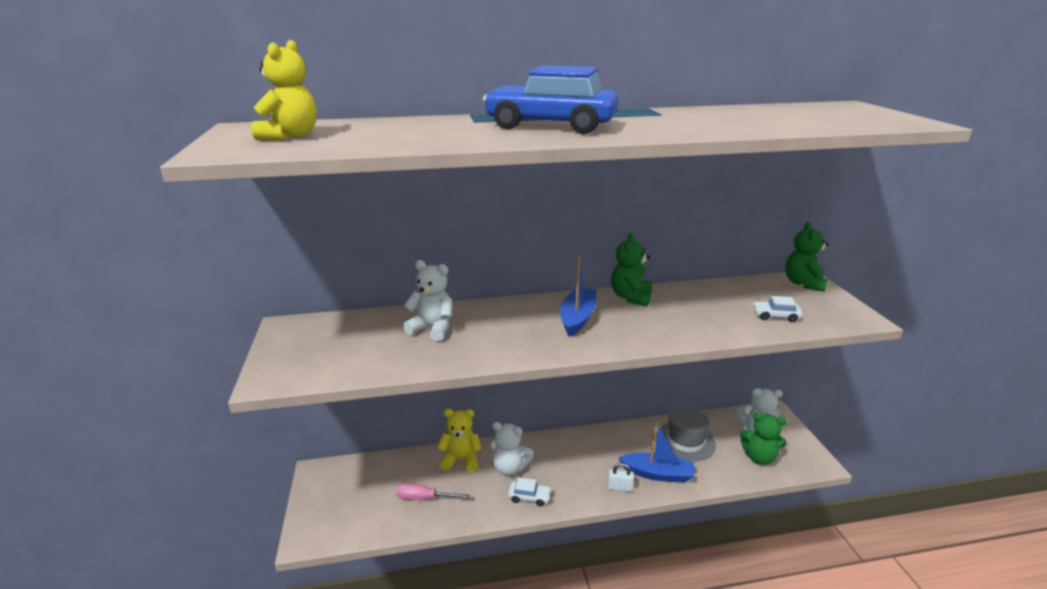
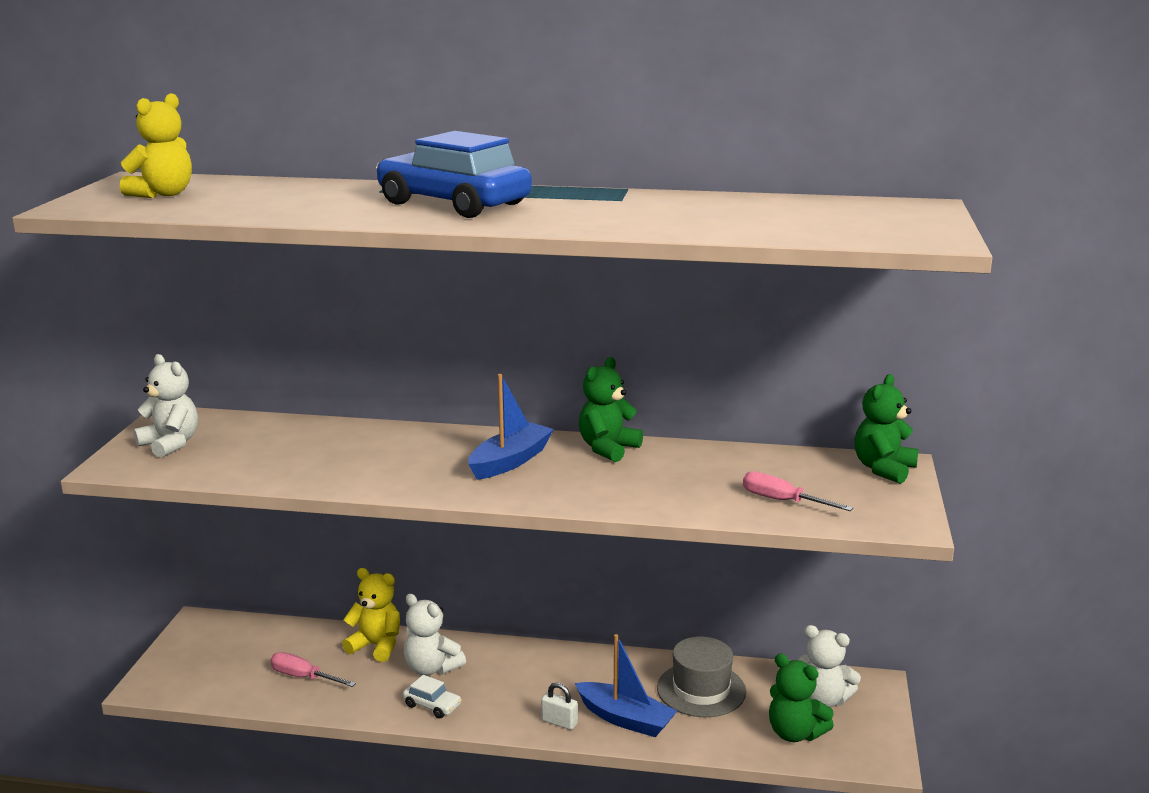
camera: 20 degrees right, 5 degrees down
white teddy bear [403,260,453,341] -> white teddy bear moved to [134,354,198,458]
white car [753,296,802,322] -> pink screwdriver [743,471,853,511]

